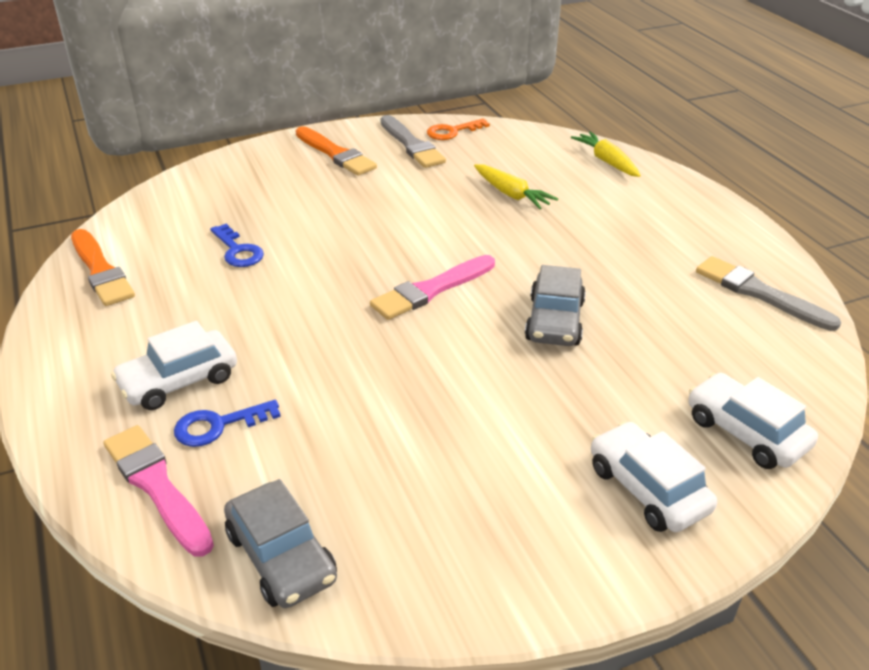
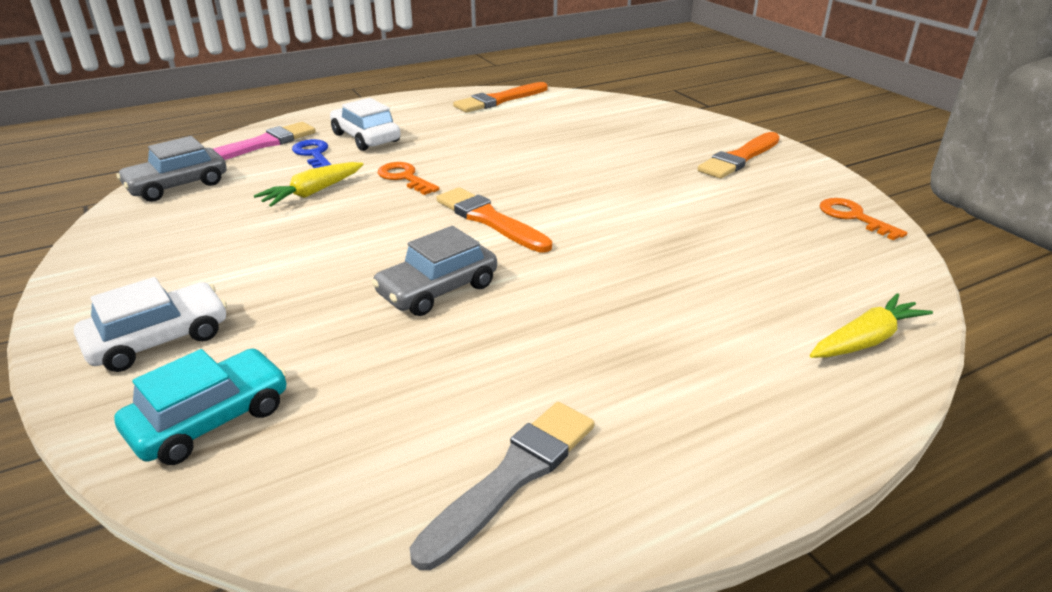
camera: 85 degrees right, 5 degrees down
blue key [210,224,264,267] -> none
pink brush [370,255,495,320] -> orange brush [437,187,552,253]
grey brush [380,115,446,168] -> none
yellow carrot [474,164,558,209] -> yellow carrot moved to [254,162,364,207]
grey car [525,265,586,346] -> grey car turned 45 degrees counterclockwise [372,226,497,316]
white car [688,373,818,469] -> turquoise car [114,348,287,465]
none -> orange key [378,162,440,195]

